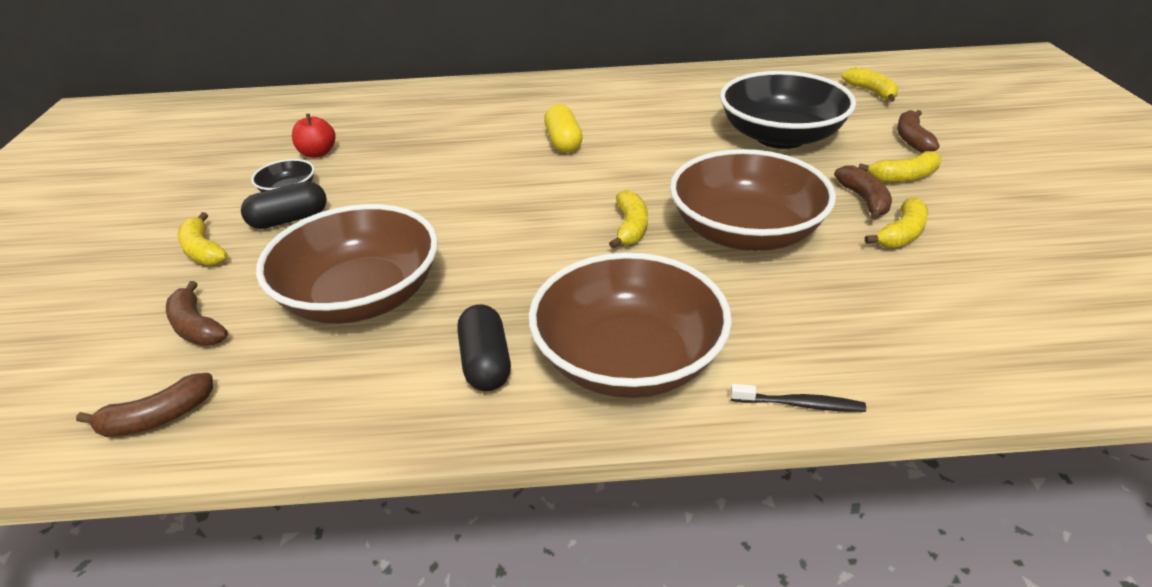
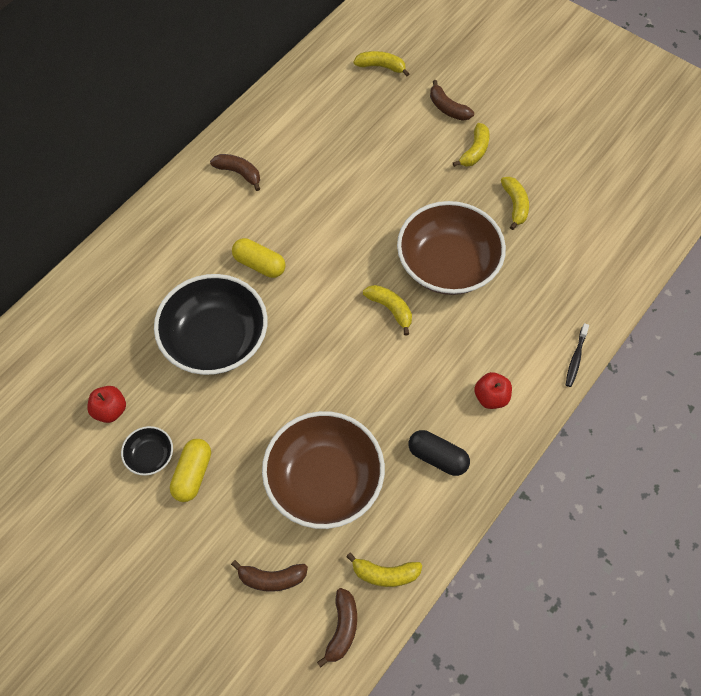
camera: 50 degrees left, 25 degrees up
yellow banana [178,212,228,265] -> yellow banana moved to [346,552,422,587]
black capsule [241,181,327,229] -> yellow capsule [170,439,211,502]
brown bowl [528,252,732,398] -> red apple [474,372,512,409]
black bowl [720,71,856,149] -> black bowl moved to [154,274,267,375]
black toothbrush [731,384,866,412] -> black toothbrush turned 150 degrees clockwise [566,323,589,387]
brown banana [834,165,892,220] -> brown banana moved to [210,154,260,191]

